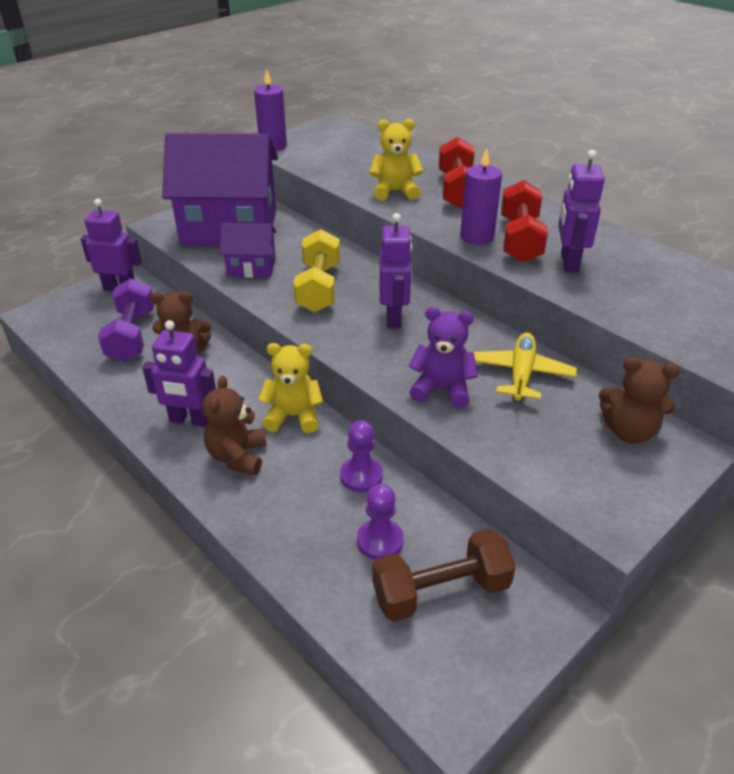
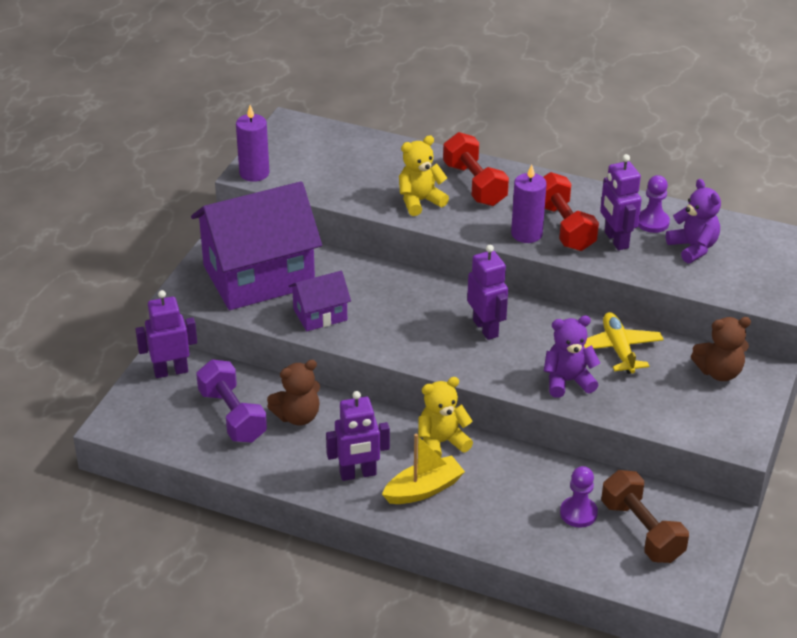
camera: 25 degrees left, 0 degrees up
brown teddy bear [202,375,267,476] -> yellow boat [382,434,465,504]
yellow dumbbell [293,229,340,312] -> none
purple pawn [340,420,383,492] -> purple pawn moved to [638,175,670,233]
brown dumbbell [372,529,516,622] -> brown dumbbell turned 75 degrees counterclockwise [601,470,689,563]
none -> purple teddy bear [666,179,721,263]

